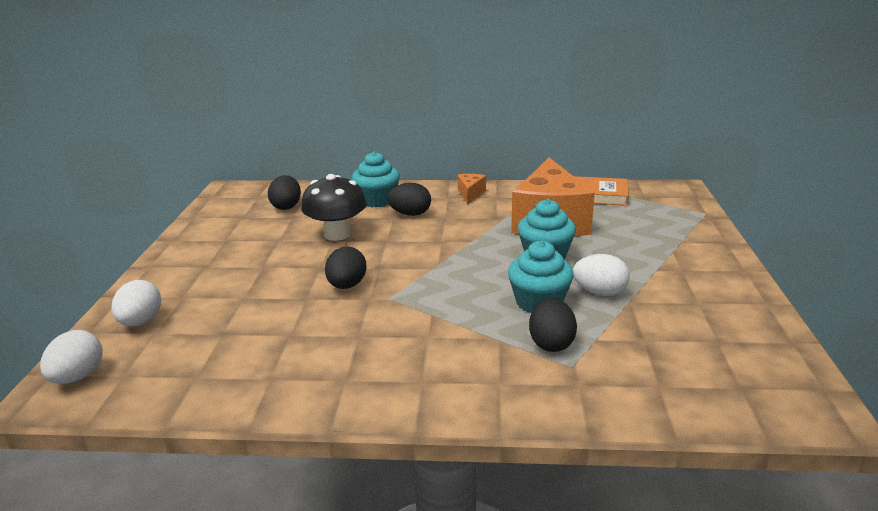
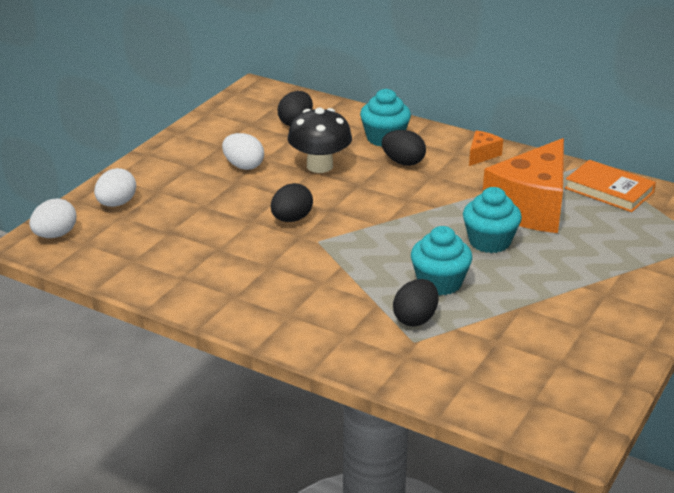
camera: 25 degrees right, 5 degrees up
white egg [573,254,630,296] -> white egg moved to [222,133,264,170]

